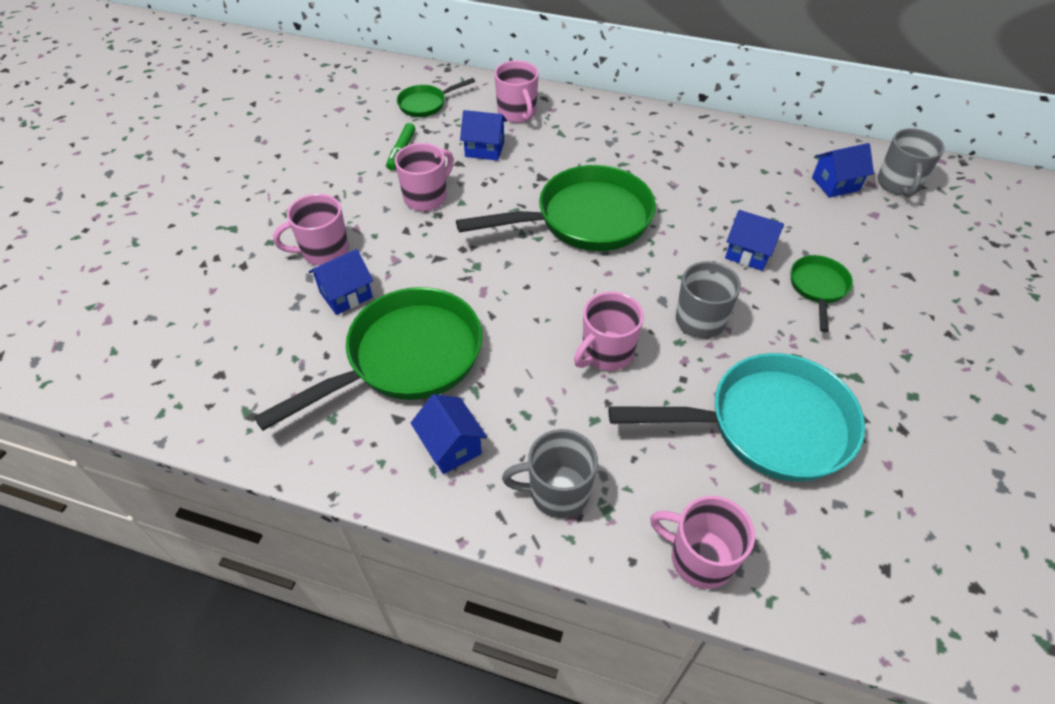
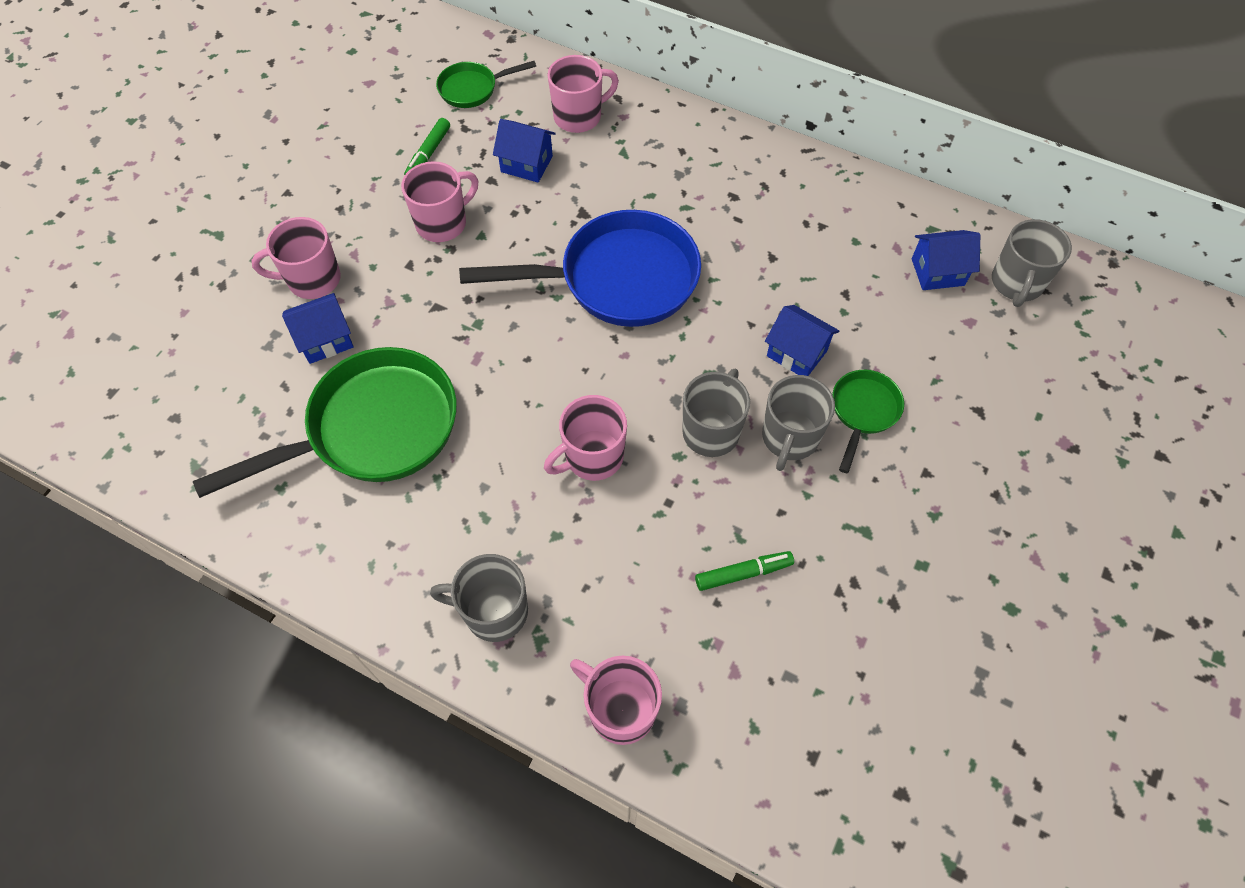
camera: 10 degrees right, 10 degrees up
blue house [411,394,487,474] -> none
green pan [456,165,656,251] -> blue pan [459,210,701,327]
pink mug [494,60,539,123] -> pink mug turned 105 degrees counterclockwise [548,55,619,133]
turquoise pan [608,353,865,482] -> green marker [695,551,794,591]
none -> grey mug [762,375,835,471]

